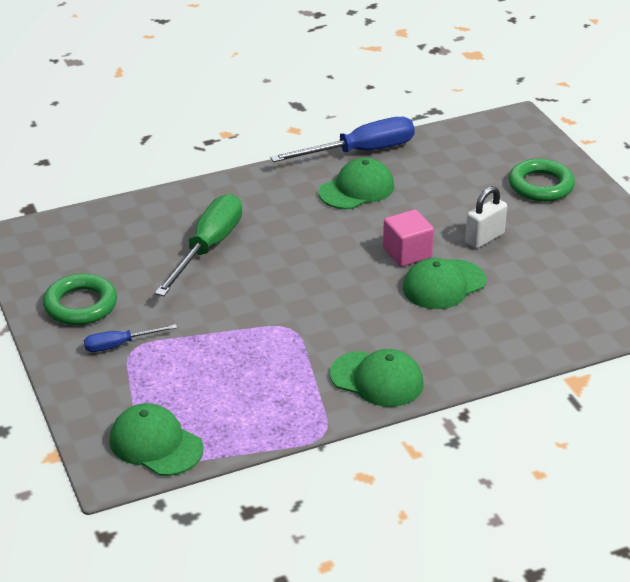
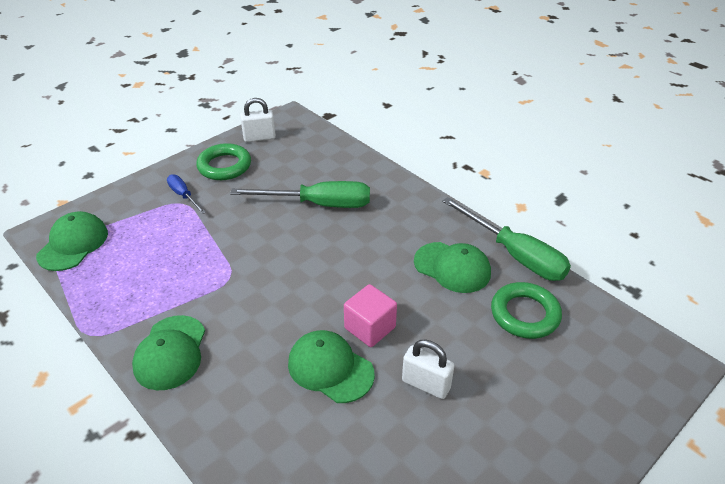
camera: 70 degrees right, 5 degrees up
blue screwdriver [270,117,415,162] -> green screwdriver [442,197,571,281]
green ring [509,159,575,202] -> green ring moved to [491,282,562,339]
none -> white padlock [240,98,276,142]

